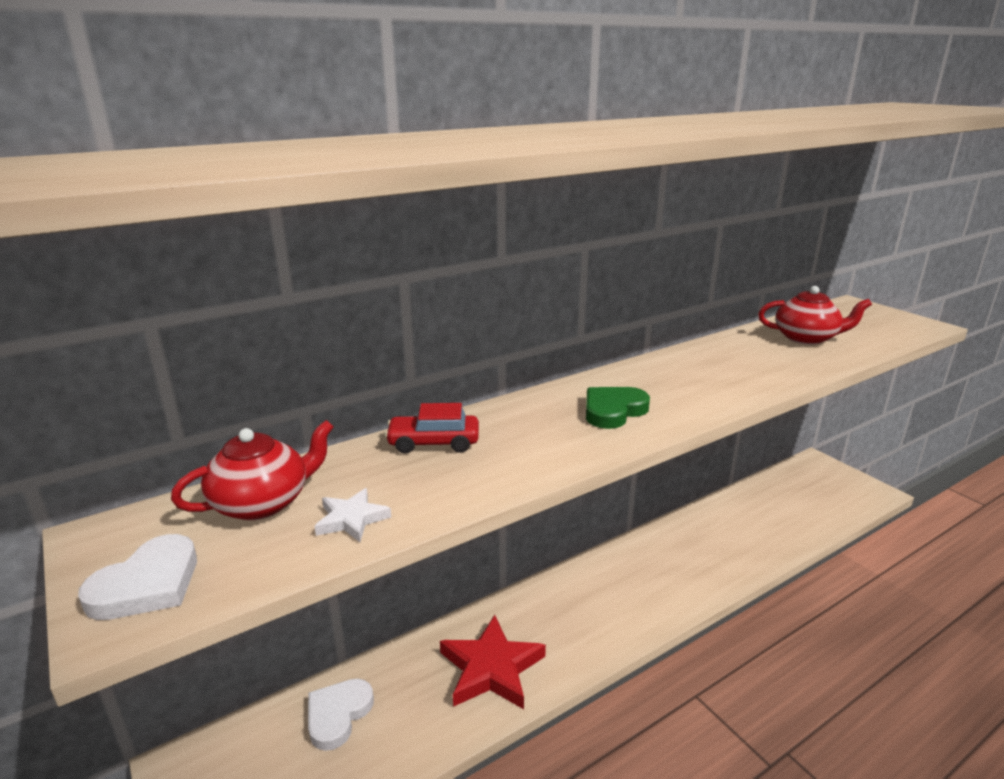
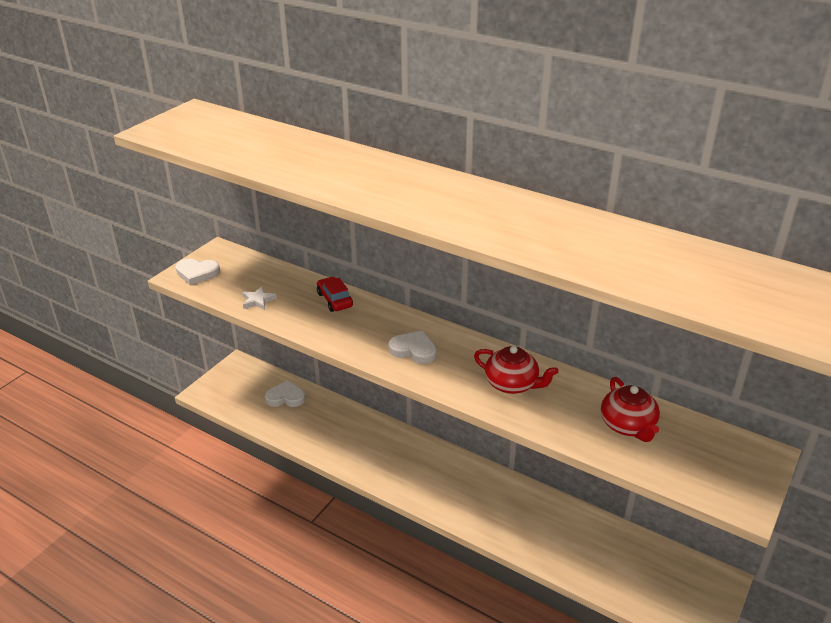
camera: 65 degrees right, 10 degrees up
red teapot [171,420,334,520] -> red teapot moved to [474,346,559,394]
red star [440,615,546,709] -> none
green heart [586,387,650,429] -> white heart [388,331,437,364]

